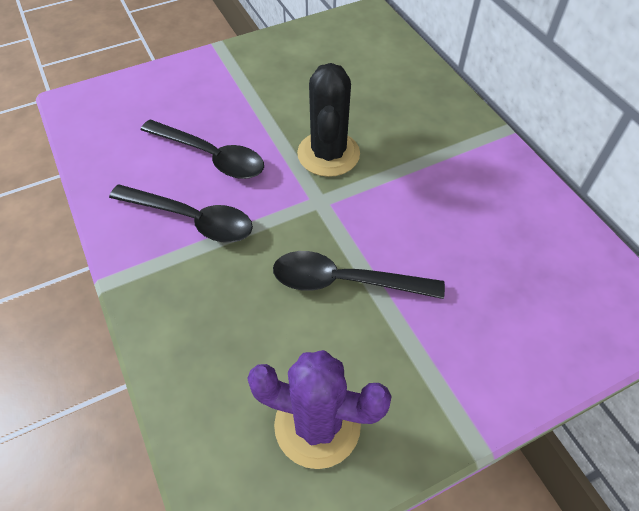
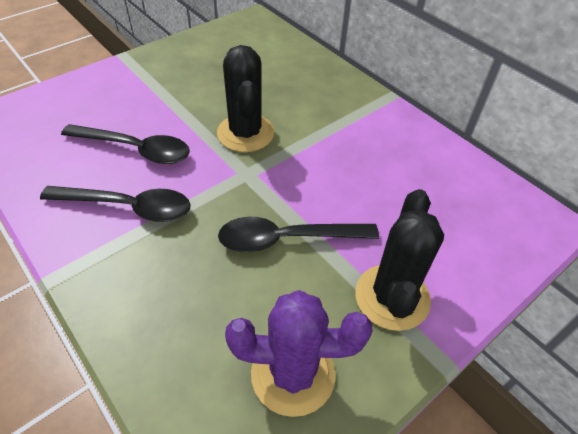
camera: 15 degrees left, 5 degrees down
none -> black cactus [355,189,444,331]

